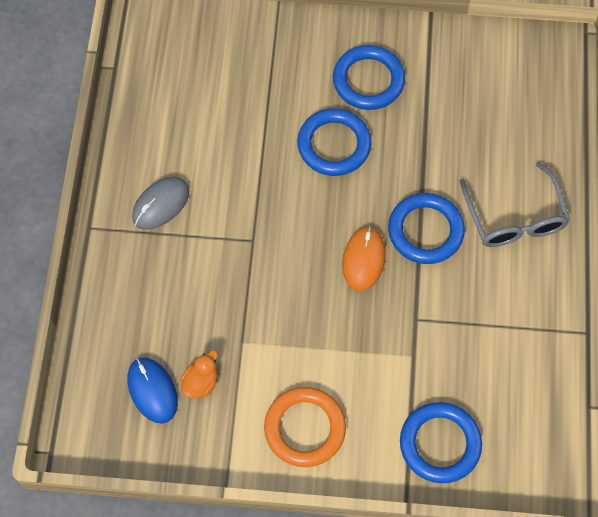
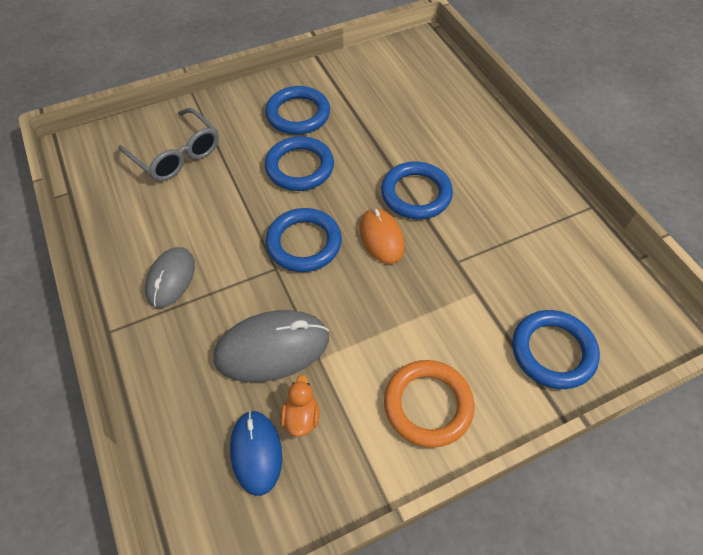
camera: 30 degrees left, 10 degrees down
blue mouse [127,357,178,423] -> blue mouse turned 45 degrees clockwise [230,411,282,496]
grey glasses [460,162,570,247] -> grey glasses moved to [118,108,219,181]
none -> grey mouse [213,310,329,382]
none -> blue ring [266,208,342,272]

